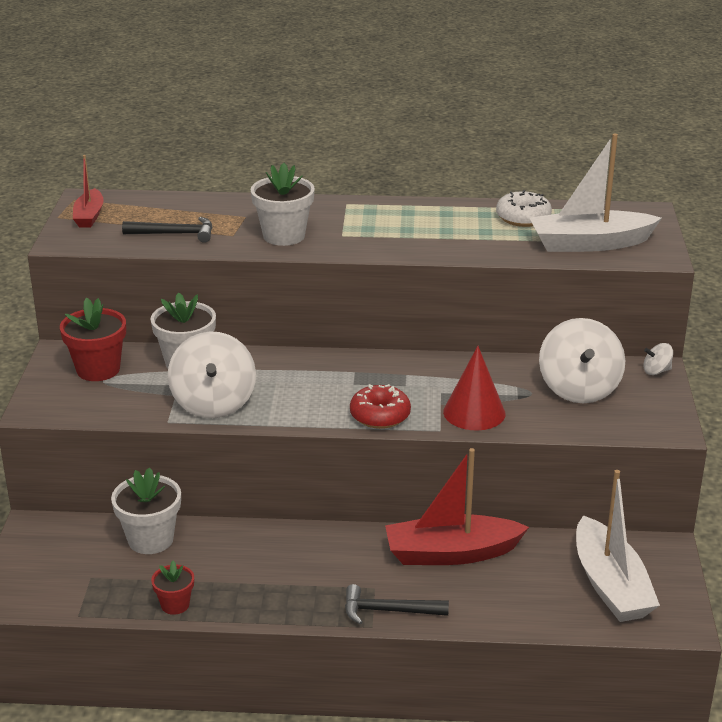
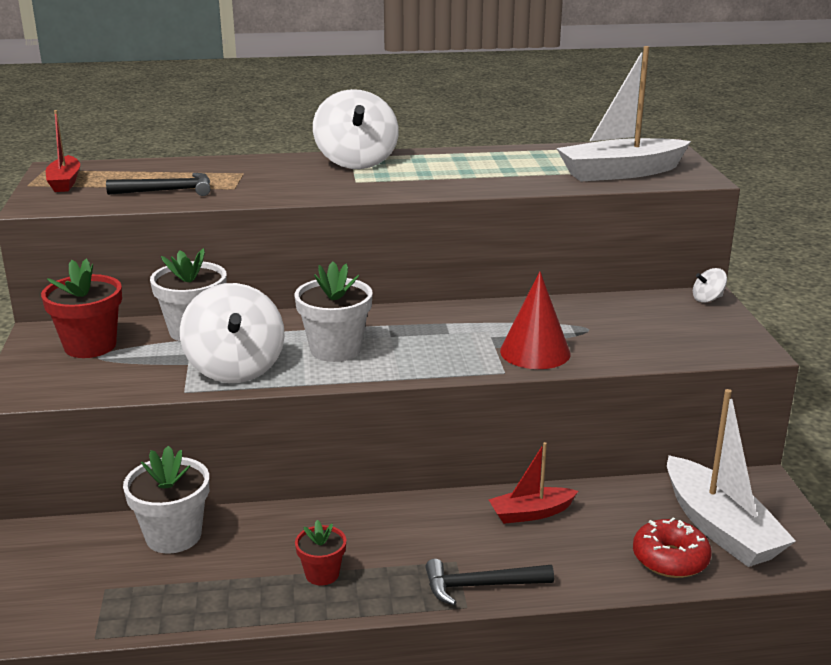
camera: 10 degrees left, 5 degrees down
red flower pot [151,560,194,615] -> red flower pot moved to [295,520,346,585]
white flower pot [250,163,315,246] -> white flower pot moved to [295,262,373,362]
red donut [350,384,411,429] -> red donut moved to [633,518,712,578]
red boat [385,448,529,565] -> red boat [488,442,578,524], size x0.56
white donut [496,190,552,227] -> none
white spinning top [539,318,625,403] -> white spinning top moved to [313,89,399,169]

